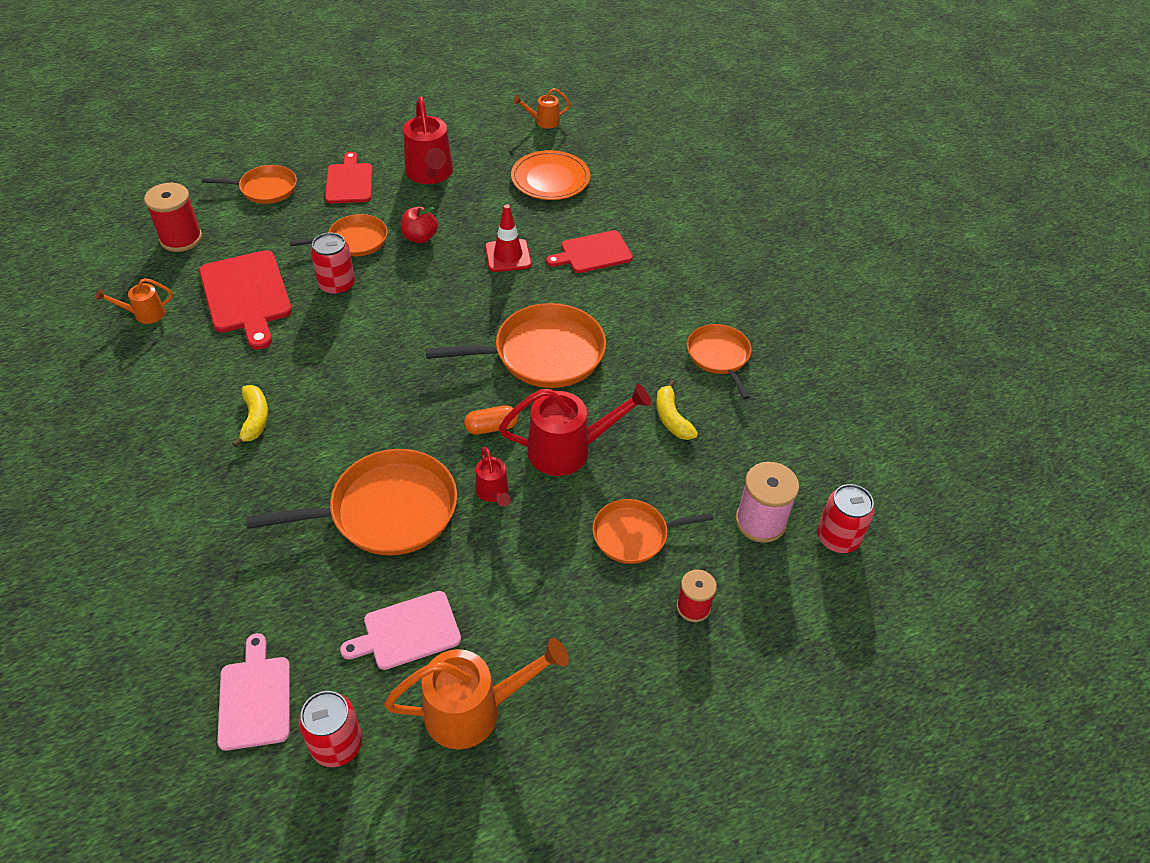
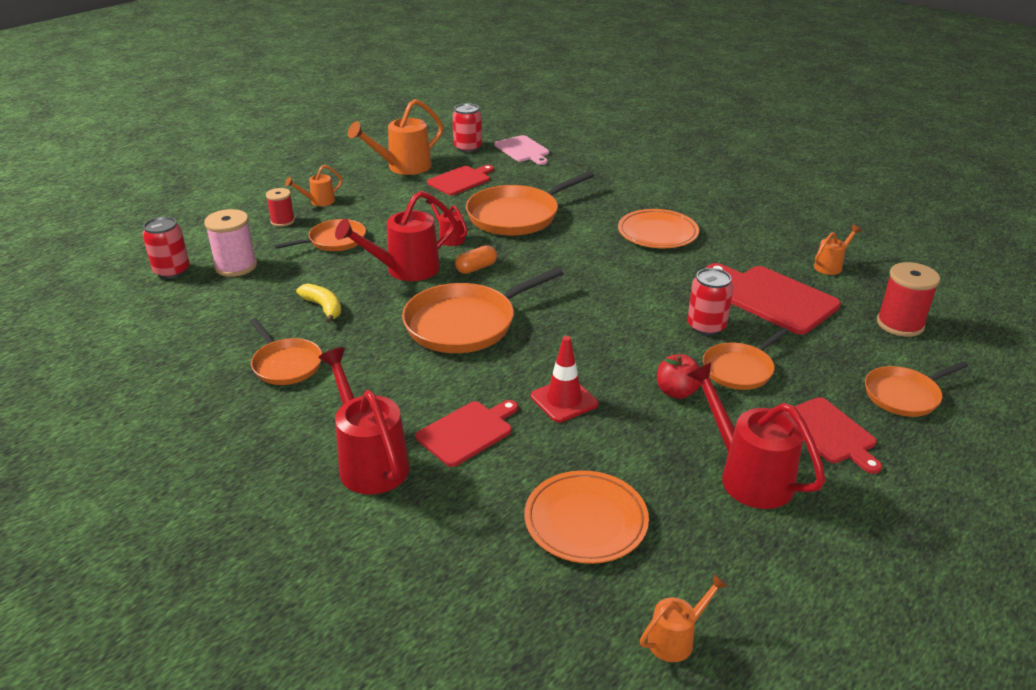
camera: 160 degrees right, 15 degrees down
yellow banana [232,385,268,447] -> orange plate [618,209,699,248]
pink cutting board [340,591,461,670] -> red cutting board [427,165,494,195]
none -> orange watering can [285,165,343,206]
none -> red watering can [318,347,410,494]

